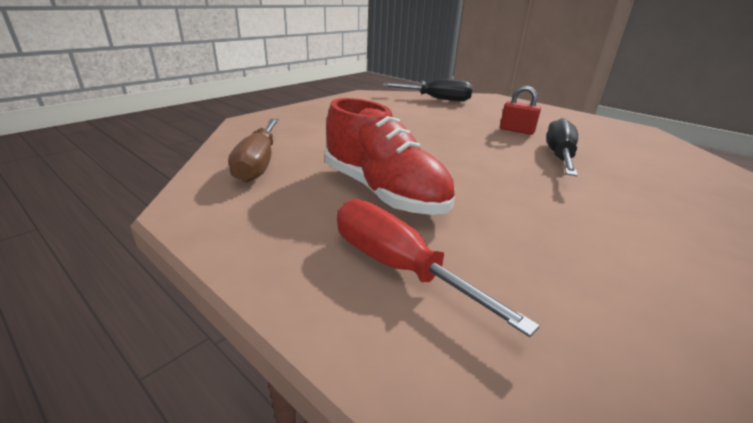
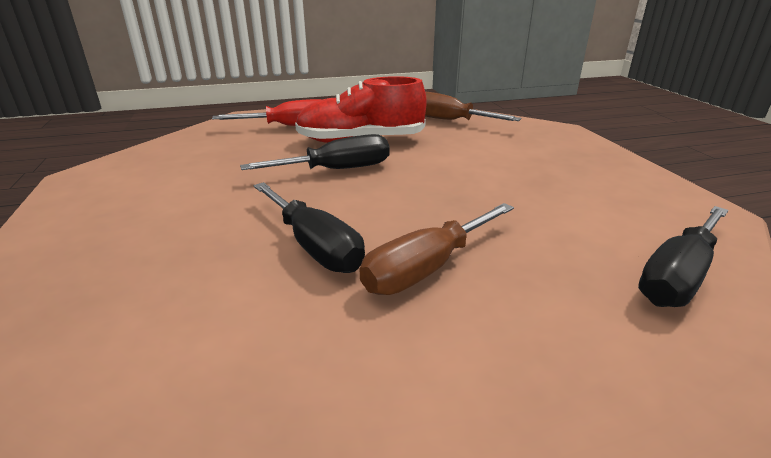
camera: 125 degrees right, 0 degrees up
red padlock [500,86,541,135] -> brown screwdriver [359,203,514,295]
none -> black screwdriver [240,134,390,170]

